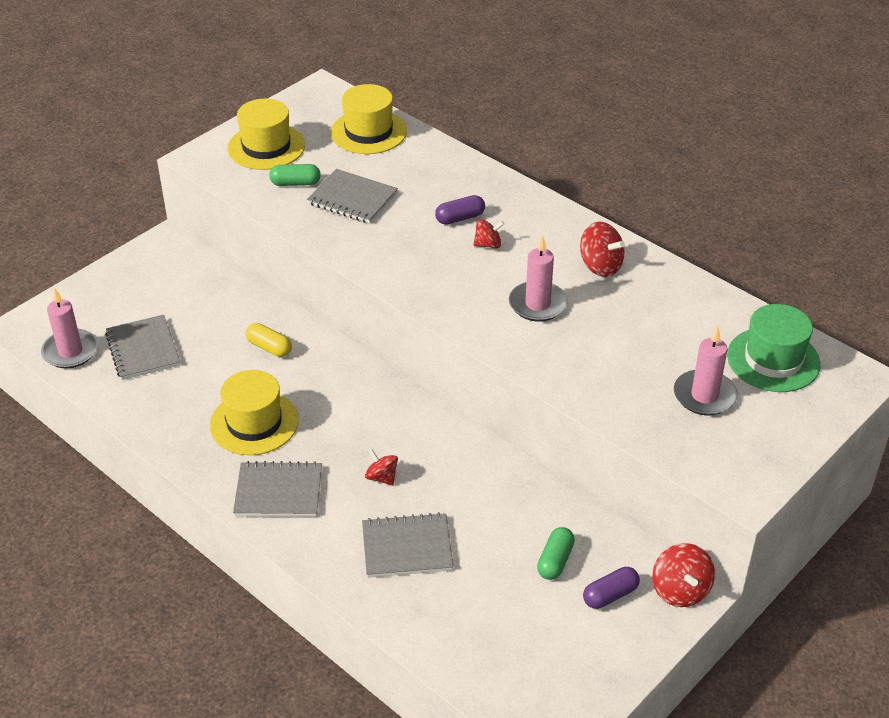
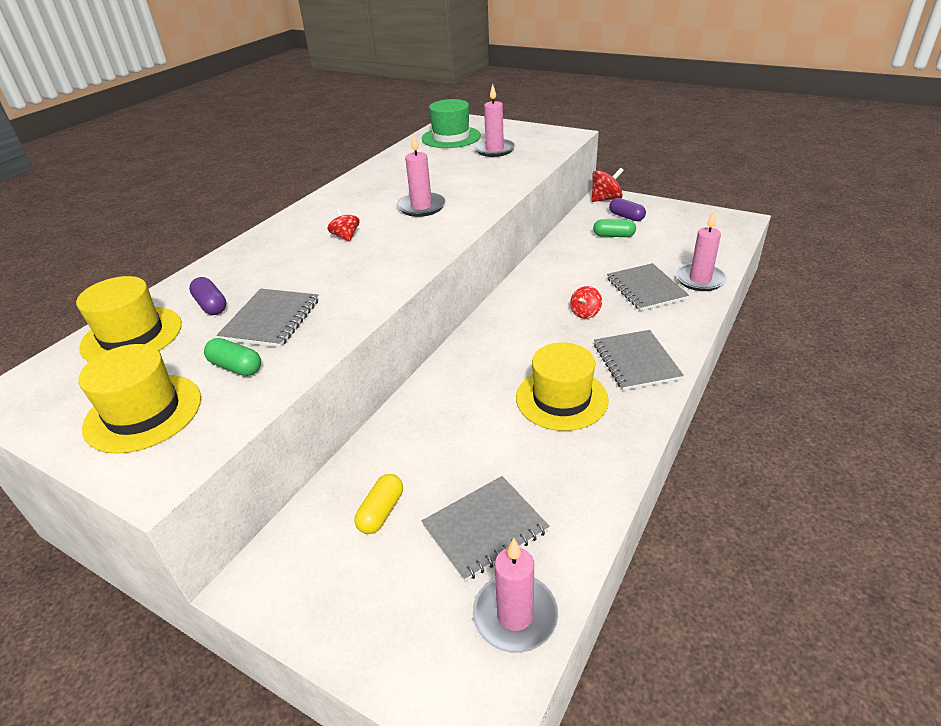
camera: 100 degrees left, 5 degrees down
yellow capsule [246,323,292,357] -> yellow capsule moved to [354,474,403,534]
green capsule [269,164,321,186] -> green capsule turned 45 degrees counterclockwise [204,338,261,376]
purple capsule [435,195,485,225] -> purple capsule moved to [189,277,226,315]
red spinning top [580,222,625,277] -> none
none -> pink candle [675,211,727,291]

